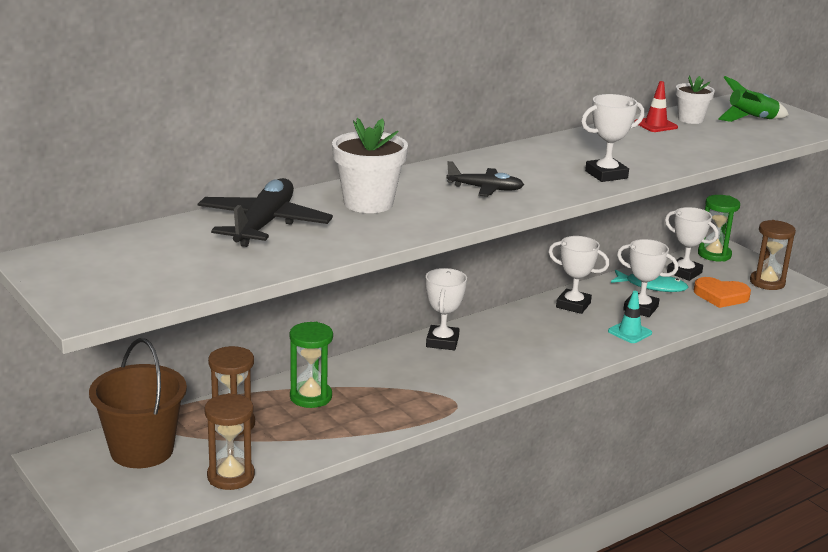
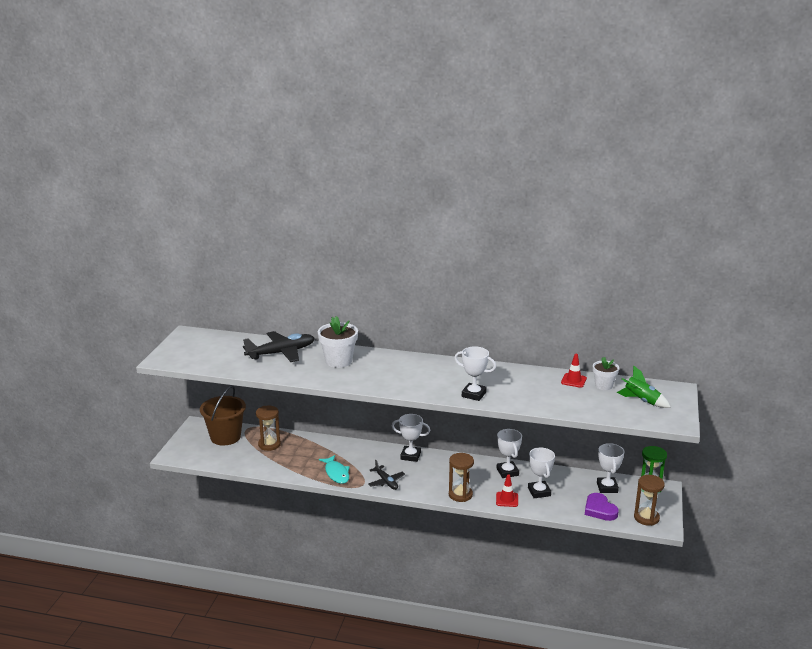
camera: 50 degrees right, 0 degrees up
brown hourglass [204,393,255,490] -> brown hourglass moved to [449,453,474,502]
green hourglass [290,322,333,408] -> none
white trophy [426,268,467,350] -> white trophy turned 45 degrees clockwise [392,414,430,462]
black plane [446,161,524,197] -> black plane moved to [368,460,405,490]
turquoise traffic cone [608,291,652,343] -> red traffic cone [496,475,518,507]
turquoise fish [611,270,688,292] -> turquoise fish moved to [319,455,349,484]
orange heart [694,277,751,308] -> purple heart [585,493,619,521]

